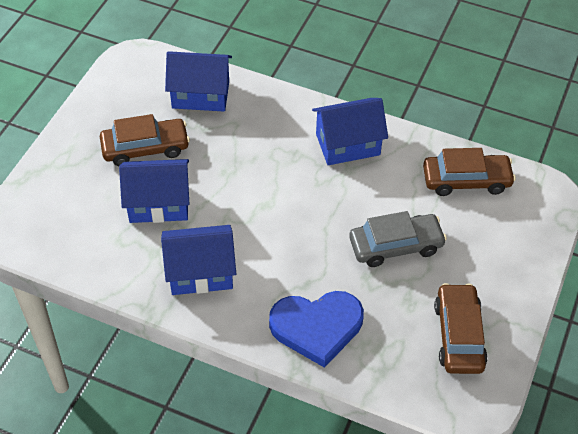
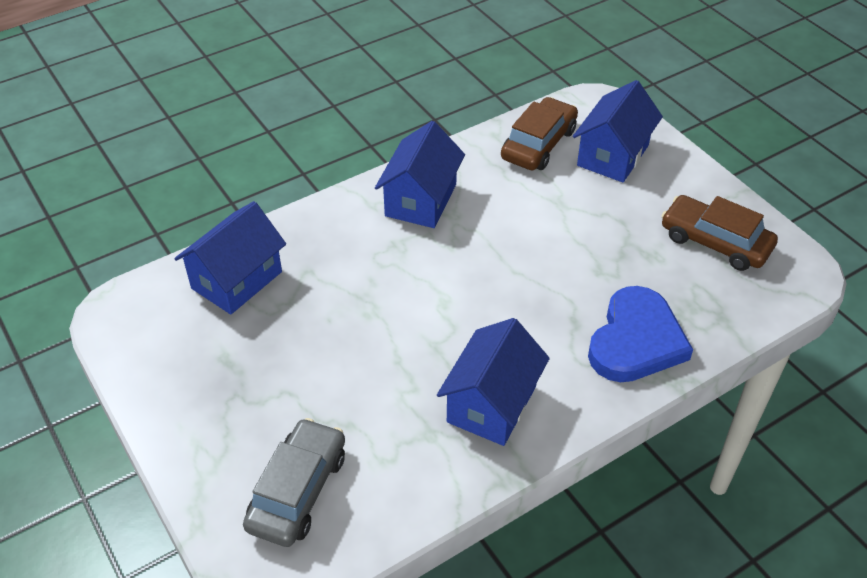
camera: 55 degrees left, 5 degrees down
brown car [100,114,190,166] -> none
blue house [119,159,189,223] -> blue house moved to [573,80,663,183]
grey car [349,211,447,267] -> grey car moved to [243,418,345,547]

